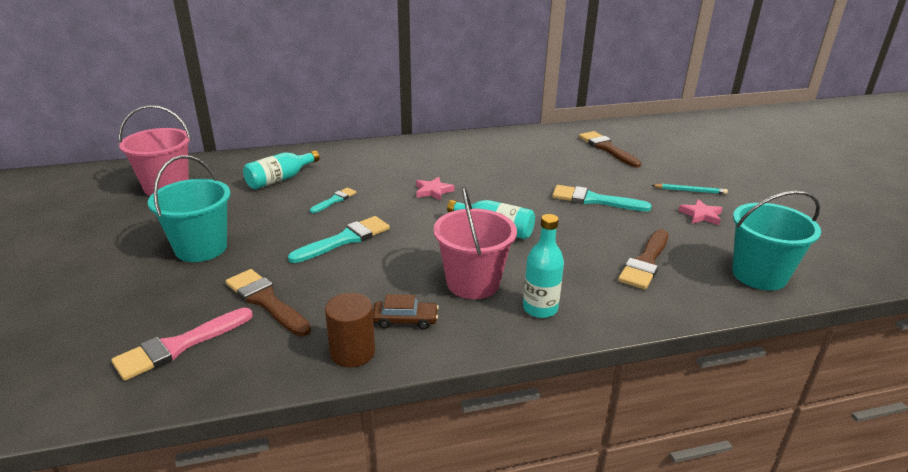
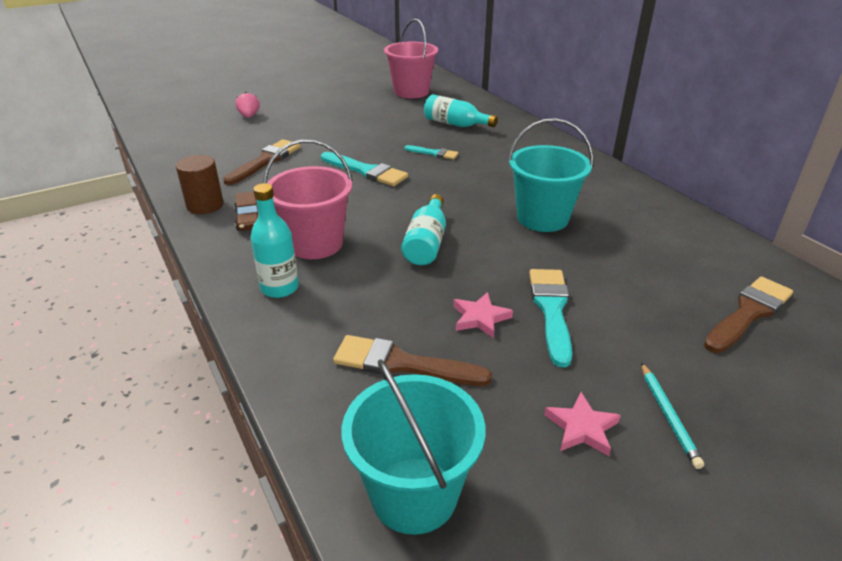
camera: 75 degrees right, 5 degrees up
pink brush [111,308,253,381] -> none
turquoise bucket [148,155,230,262] -> turquoise bucket moved to [508,118,593,232]
pink star [416,177,454,201] -> pink star moved to [454,292,513,338]
none -> pink strawberry [235,92,260,118]

